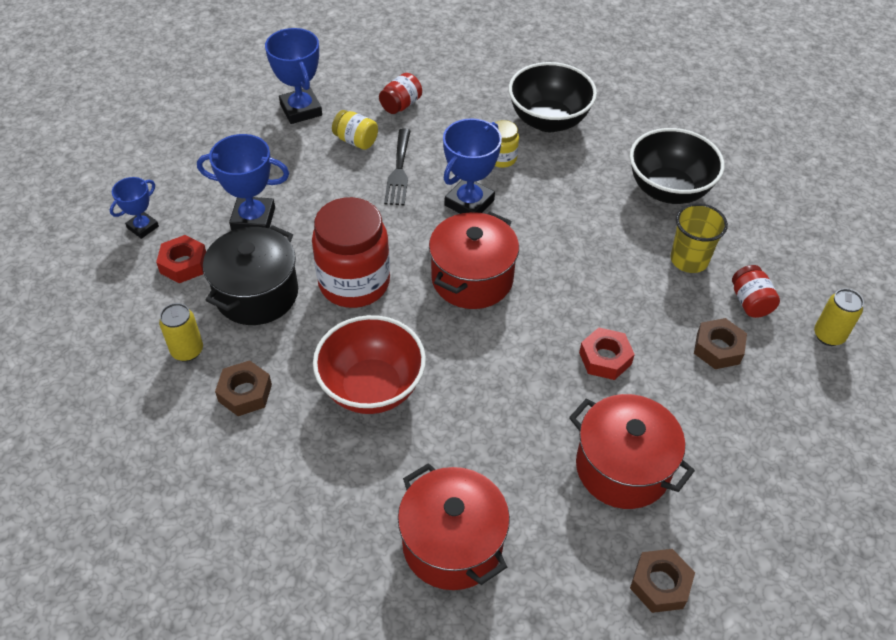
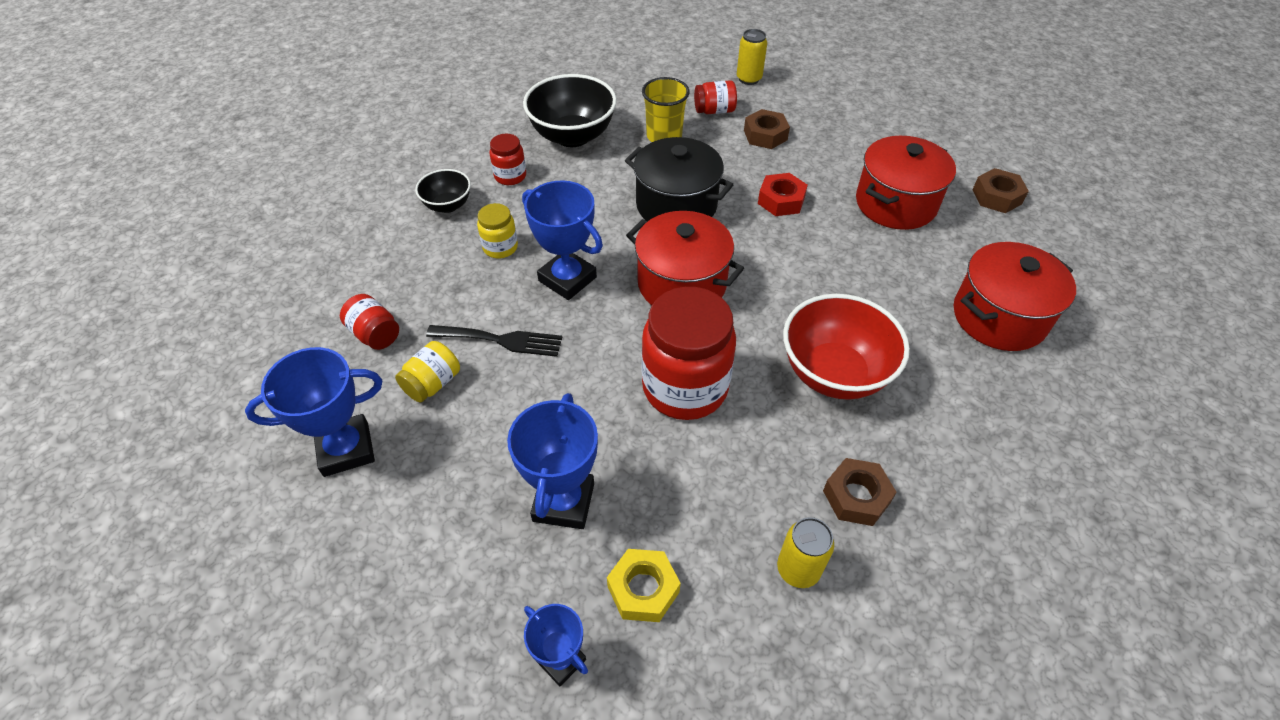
camera: 85 degrees left, 0 degrees up
red nut [156,235,206,283] -> yellow nut [607,549,681,622]
black pot [203,225,298,325] -> black pot moved to [625,137,733,221]
black bowl [509,62,597,132] -> black bowl [415,169,471,213], size x0.55
none -> red jar [489,134,526,185]

